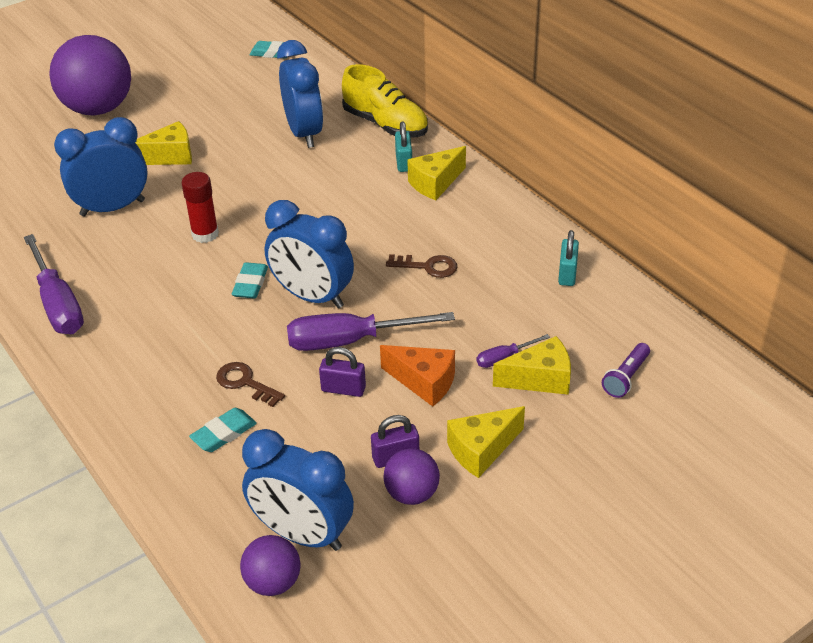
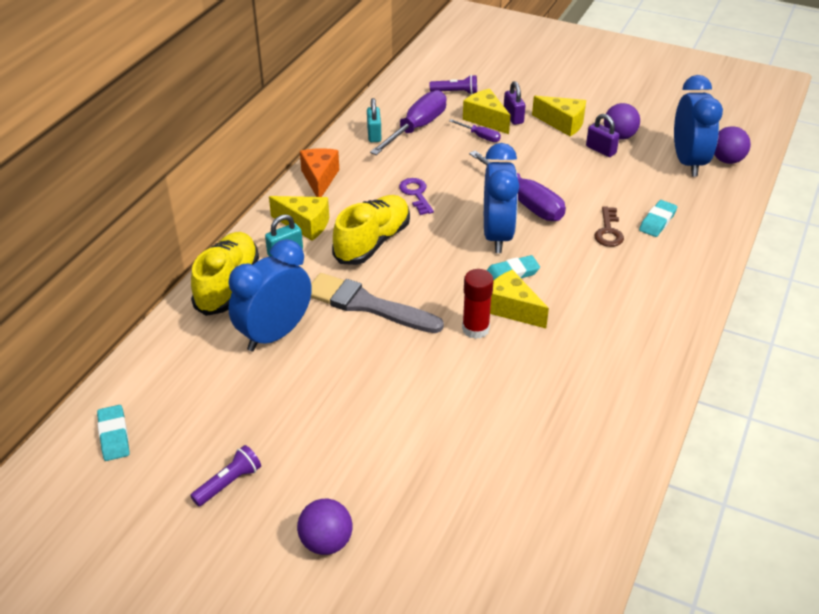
camera: 120 degrees left, 0 degrees up
purple screwdriver [24,234,84,334] -> purple screwdriver moved to [370,90,447,155]
purple ball [49,35,131,116] -> purple ball [297,499,352,555], size x0.49
blue clock [54,117,148,216] -> none
yellow cheese [135,121,192,165] -> yellow cheese moved to [490,270,549,328]
turquoise eraser [189,408,257,452] -> turquoise eraser turned 75 degrees counterclockwise [639,200,677,237]
purple padlock [319,347,366,397] -> purple padlock moved to [504,81,526,125]
orange cheese [380,345,455,407] -> orange cheese moved to [300,148,339,197]
brown key [386,254,457,278] -> purple key [399,178,434,215]
turquoise padlock [558,230,579,286] -> turquoise padlock turned 75 degrees counterclockwise [367,98,381,142]
none -> purple flashlight [190,445,261,506]
none -> grey brush [311,273,444,333]
none -> yellow shoe [332,195,410,265]

